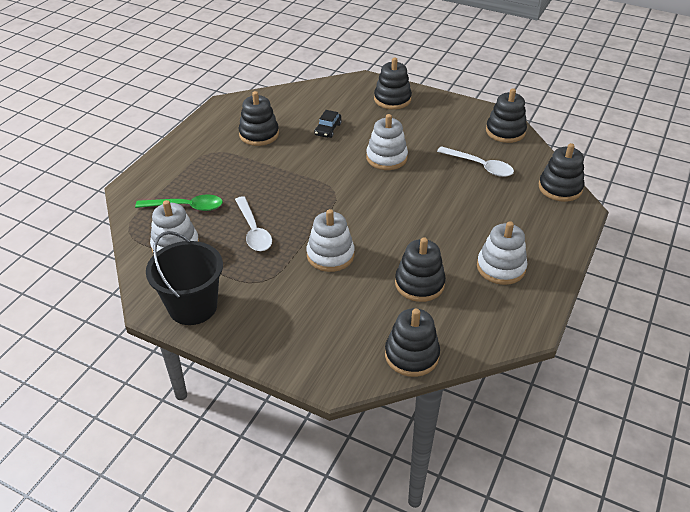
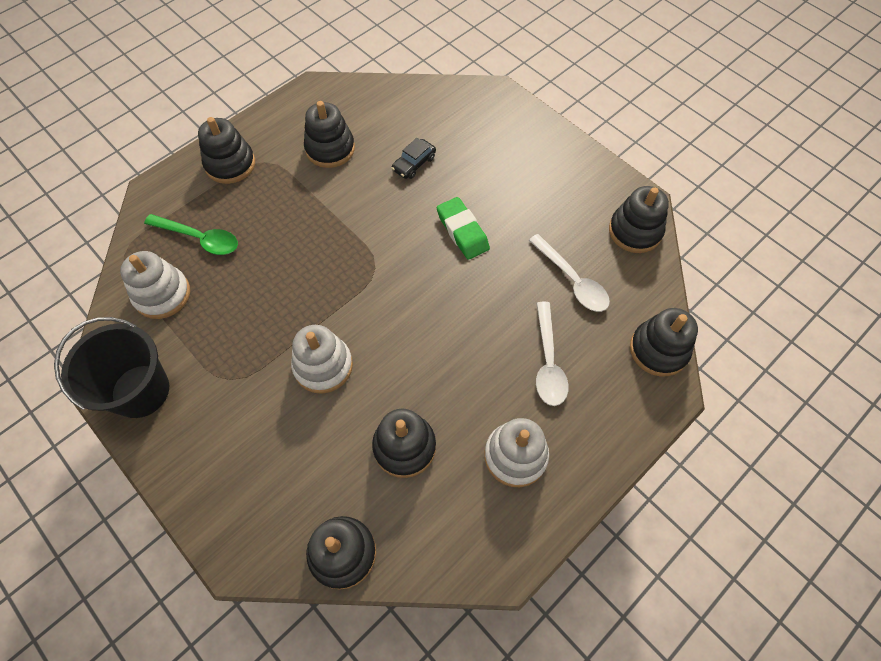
camera: 20 degrees right, 20 degrees up
white spoon [235,196,272,251] -> white spoon moved to [536,302,569,406]
white stacking toy [366,114,408,170] -> green eraser [437,197,490,260]
black stacking toy [374,57,412,109] -> black stacking toy moved to [198,117,255,184]

